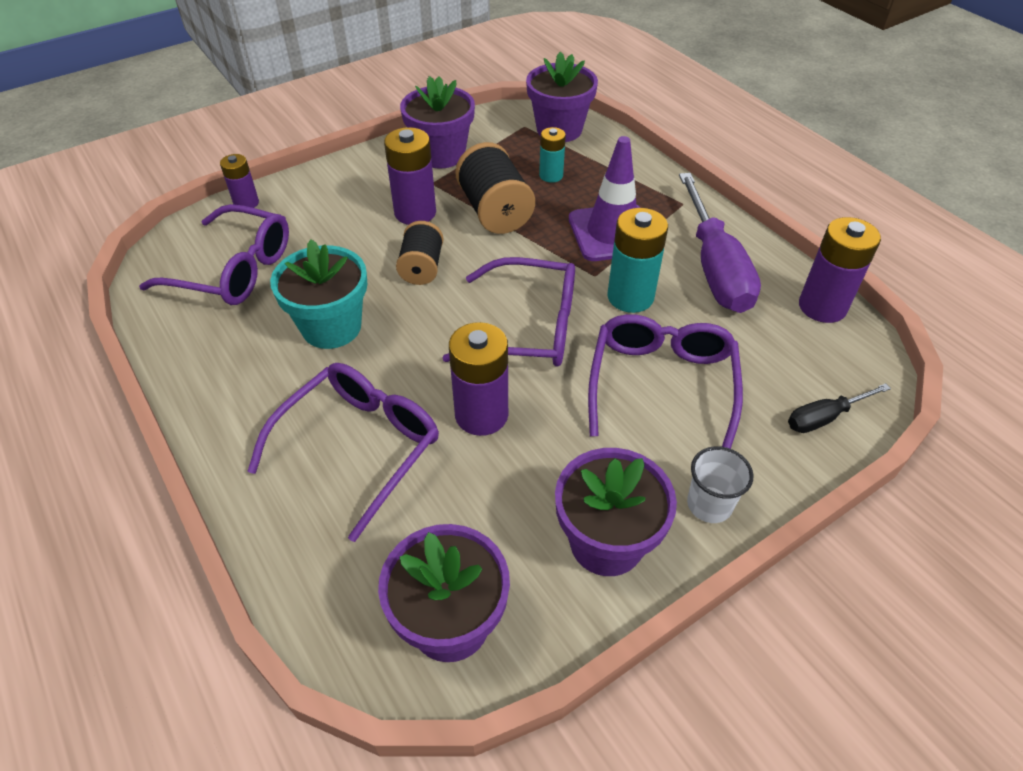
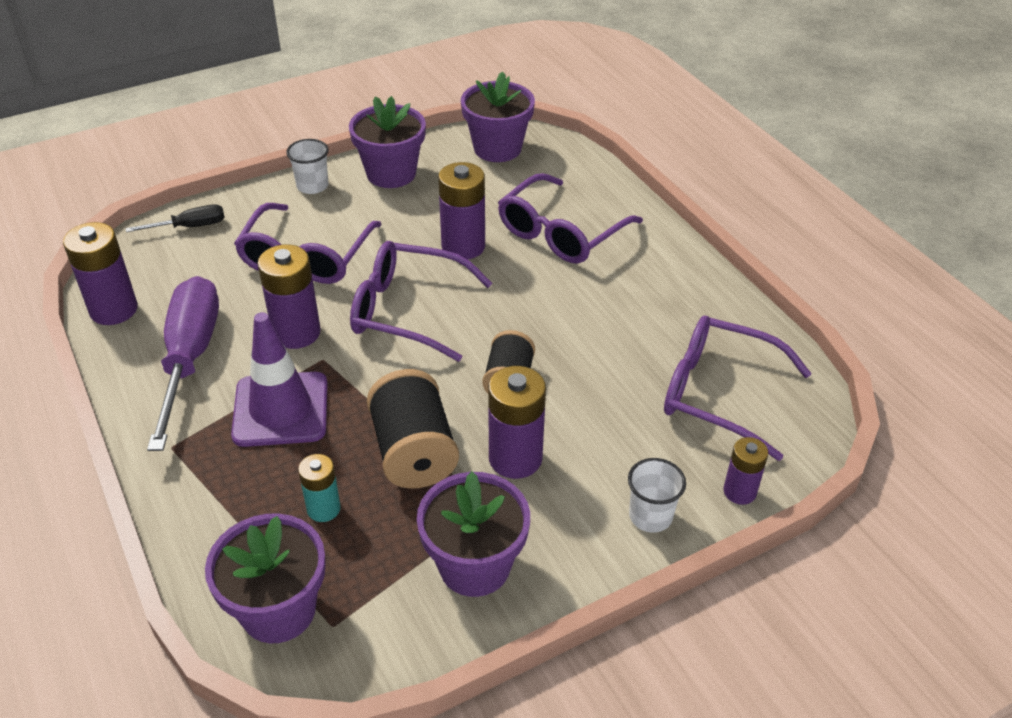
camera: 175 degrees left, 5 degrees down
turquoise flower pot [270,240,367,349] -> none
turquoise battery [607,208,668,313] -> purple battery [257,244,321,349]
none -> white cup [628,458,686,533]

